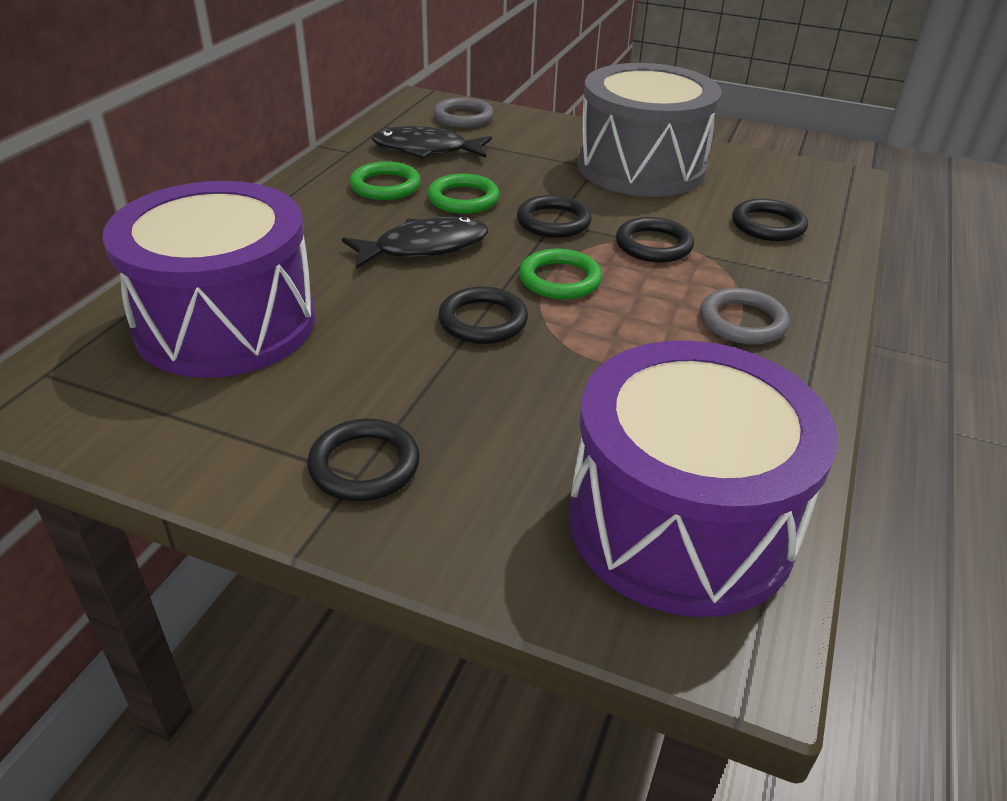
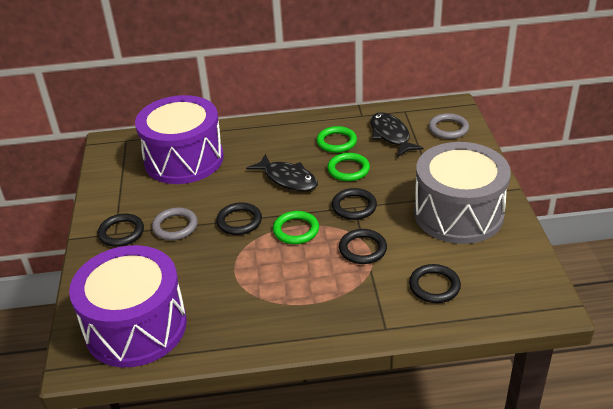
camera: 65 degrees right, 0 degrees up
grey ring [700,288,790,344] -> grey ring moved to [152,207,198,240]

